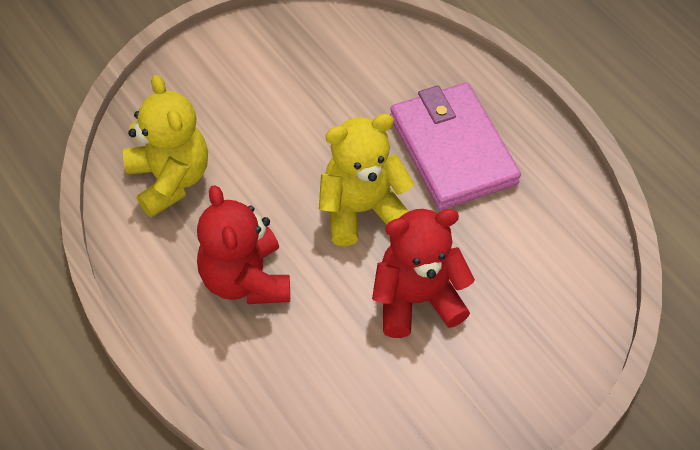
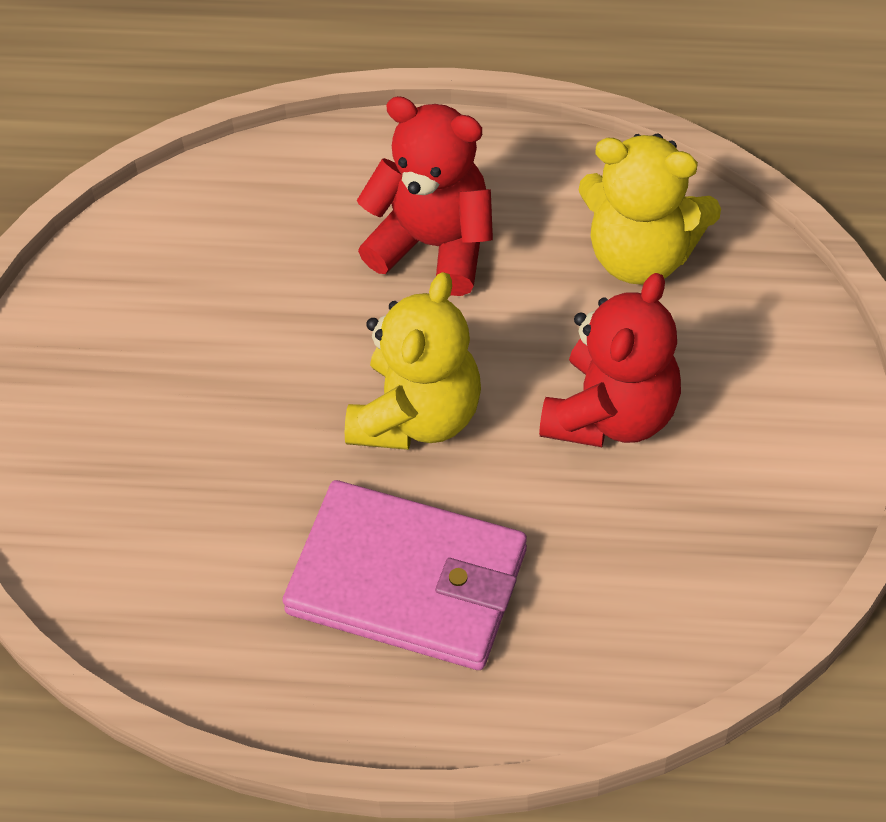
camera: 135 degrees right, 0 degrees up
red teddy bear [372,209,475,338] -> red teddy bear moved to [539,273,681,447]

